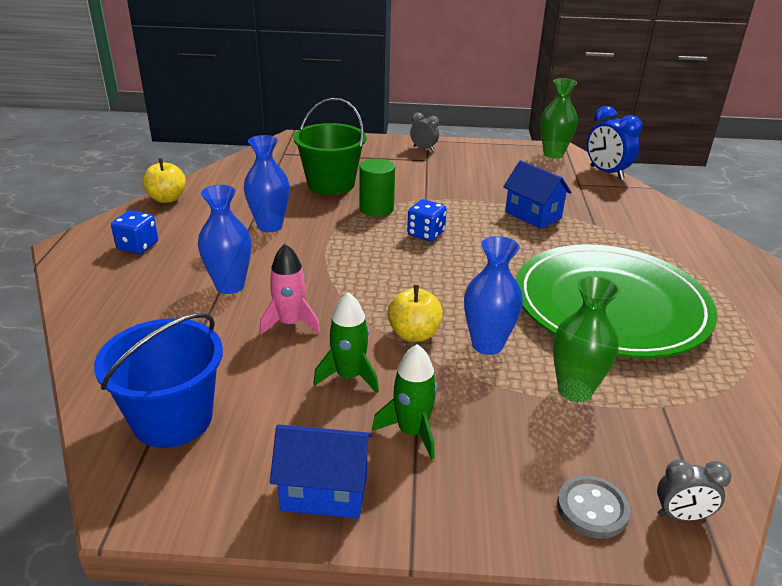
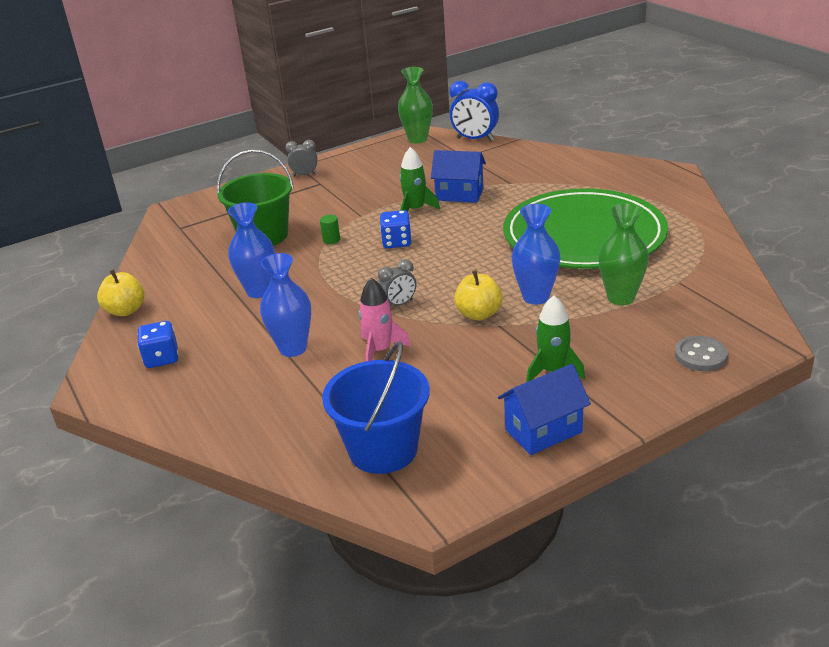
camera: 30 degrees left, 0 degrees up
green rocket [313,292,379,393] -> green rocket moved to [399,147,440,212]
green cylinder [359,159,395,217] -> green cylinder [320,215,340,244], size x0.52
grey clock [657,460,731,521] -> grey clock moved to [378,259,416,306]

